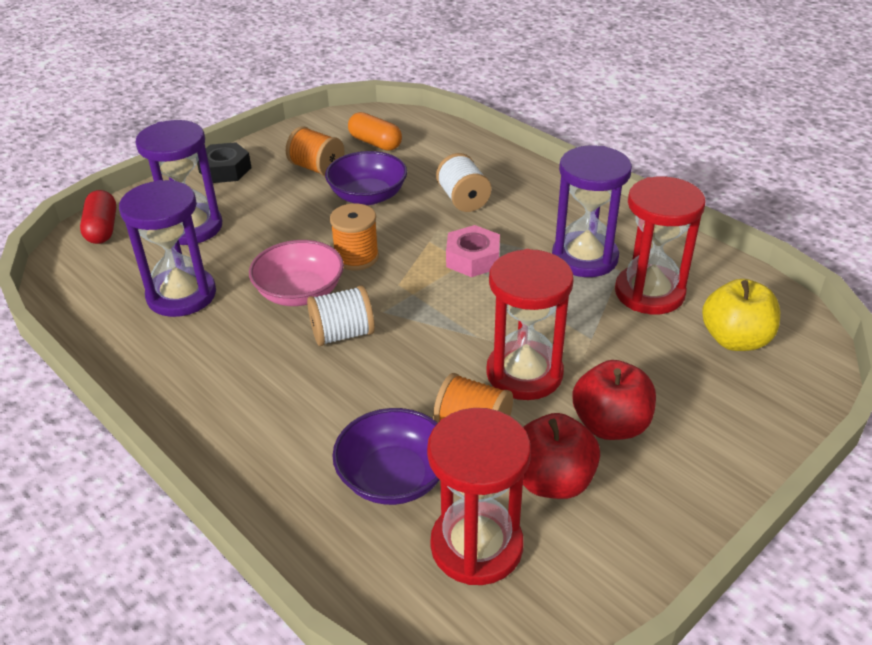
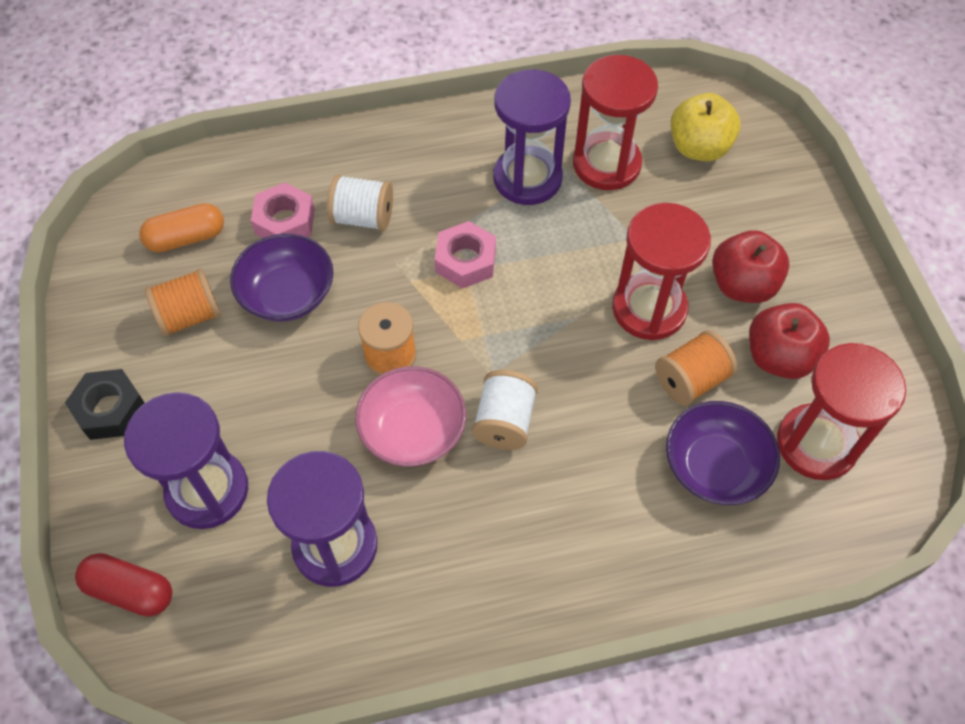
camera: 60 degrees left, 20 degrees up
none -> pink nut [251,182,315,238]

